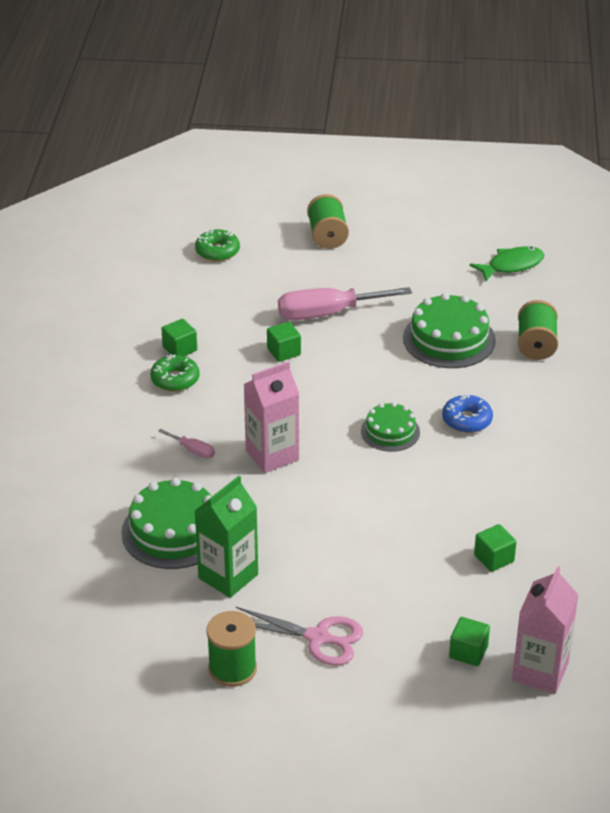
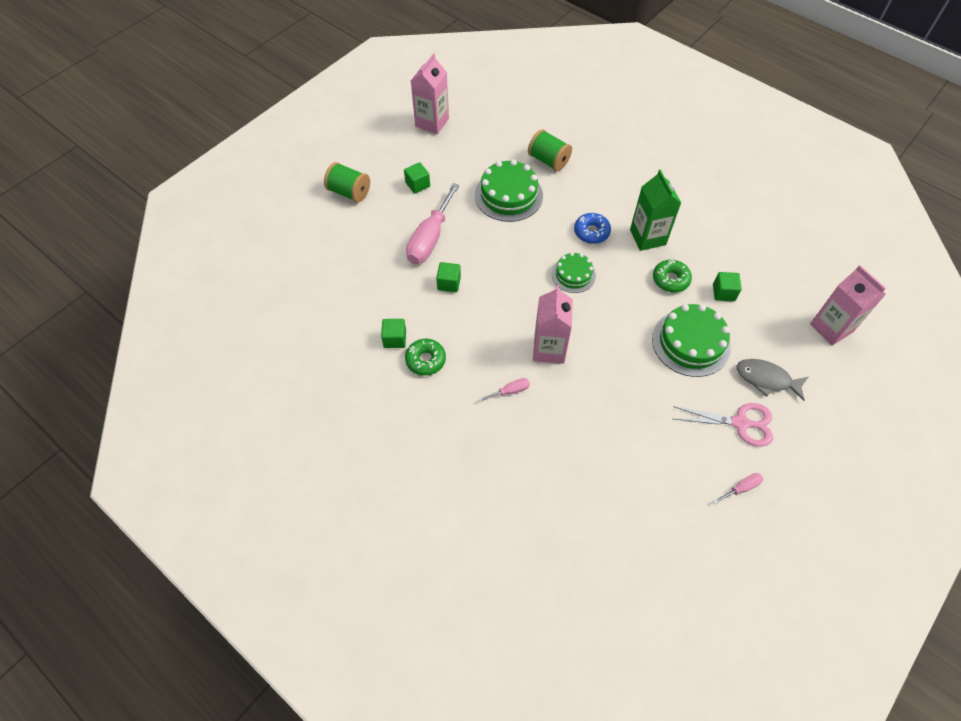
camera: 55 degrees left, 20 degrees up
green cake [121,477,212,569] -> green cake moved to [652,304,731,377]
green donut [195,229,240,261] -> green donut moved to [653,259,692,293]
green carton [195,476,258,598] -> green carton moved to [630,170,681,251]
green spool [206,611,257,687] -> pink screwdriver [713,473,763,504]
pink scissors [236,607,363,666] -> pink scissors turned 45 degrees clockwise [673,403,773,447]
green cube [449,617,490,666] -> green cube moved to [404,162,430,194]
green fish [470,246,544,281] -> none
none -> pink carton [411,53,449,134]
none -> grey fish [737,359,808,401]

